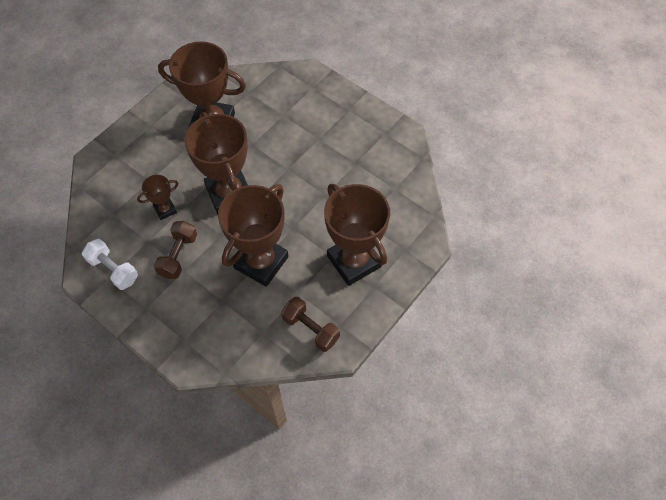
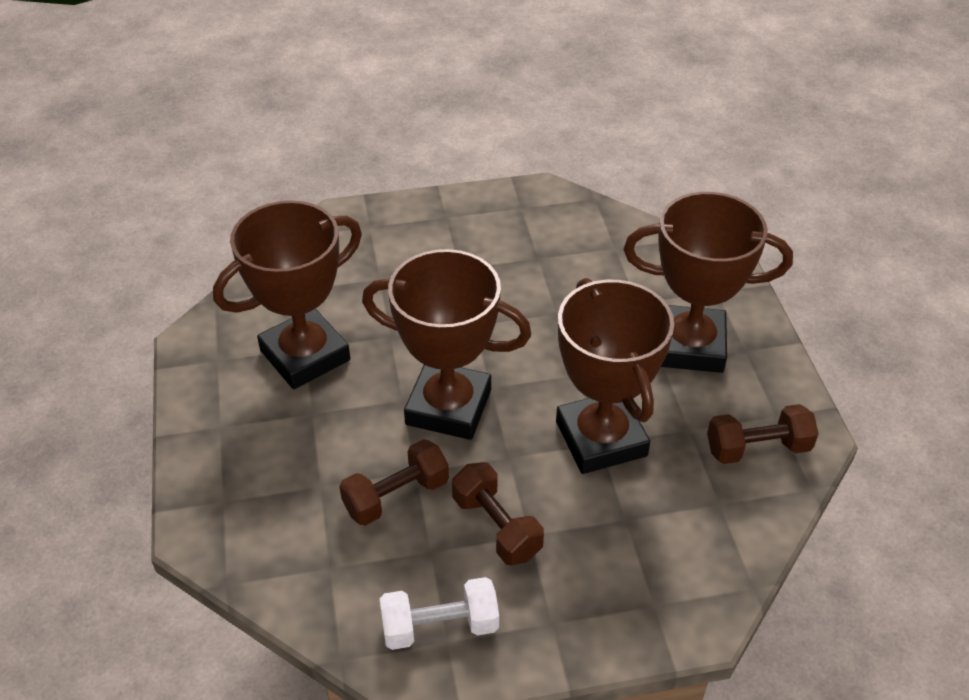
camera: 50 degrees left, 15 degrees down
brown trophy [137,175,178,220] -> brown dumbbell [339,439,449,526]

